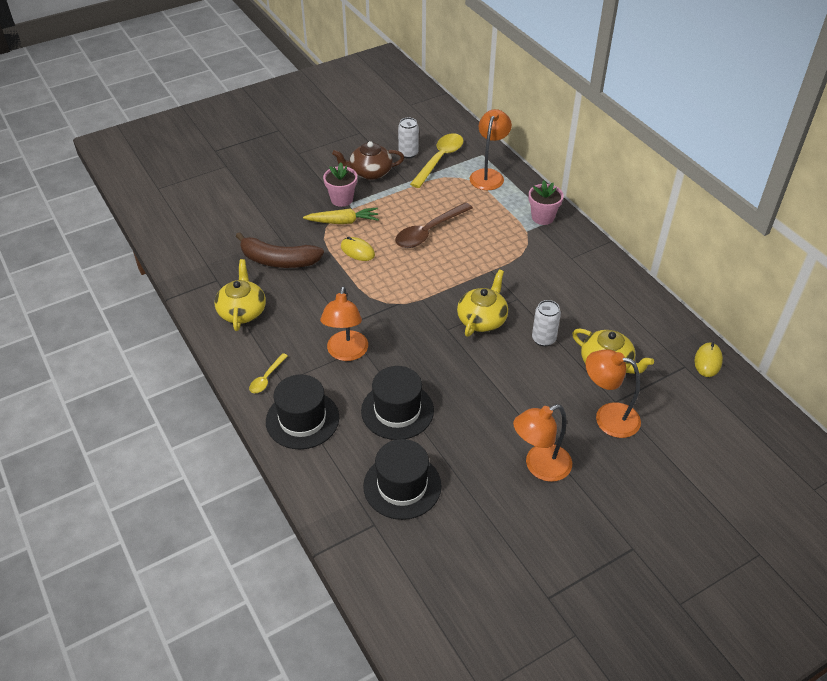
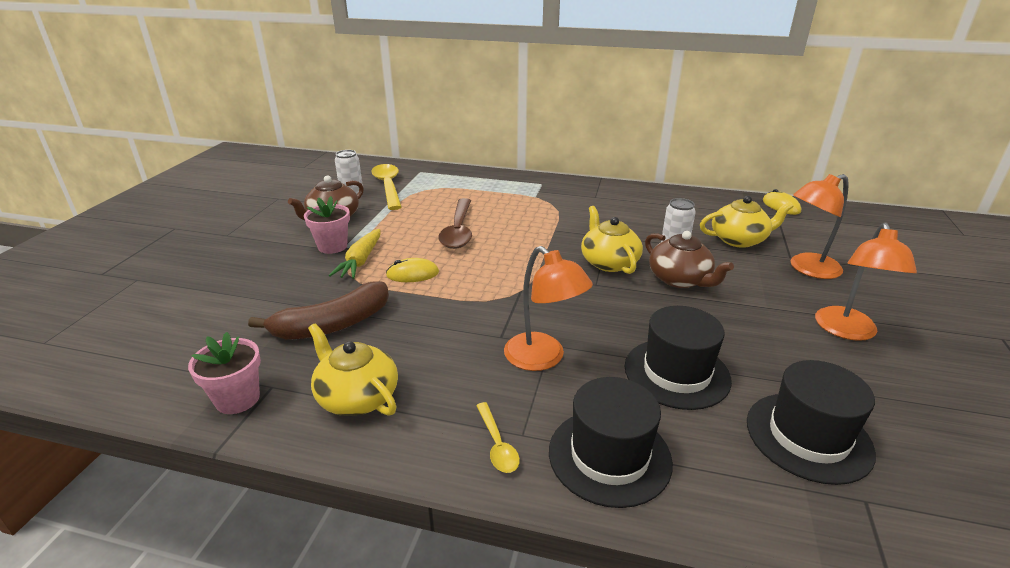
camera: 45 degrees left, 15 degrees down
yellow carrot [303,208,379,224] -> yellow carrot turned 150 degrees clockwise [329,229,380,279]
orange lamp [469,109,512,190] -> none
pink flower pot [529,180,564,225] -> pink flower pot moved to [188,332,261,414]
none -> brown teapot [645,231,734,288]

